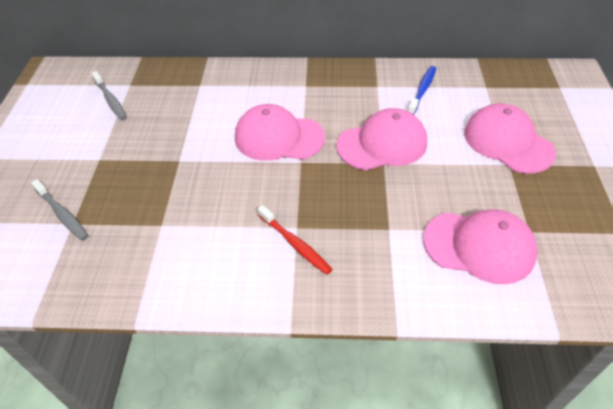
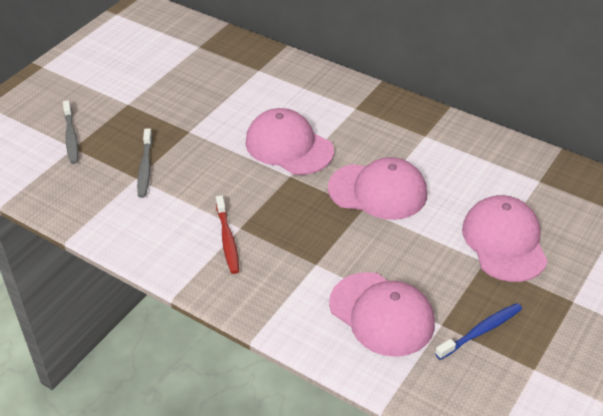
camera: 30 degrees right, 5 degrees down
grey toothbrush [92,71,127,120] -> grey toothbrush moved to [137,128,153,198]
blue toothbrush [408,66,436,114] -> blue toothbrush moved to [435,303,522,360]

